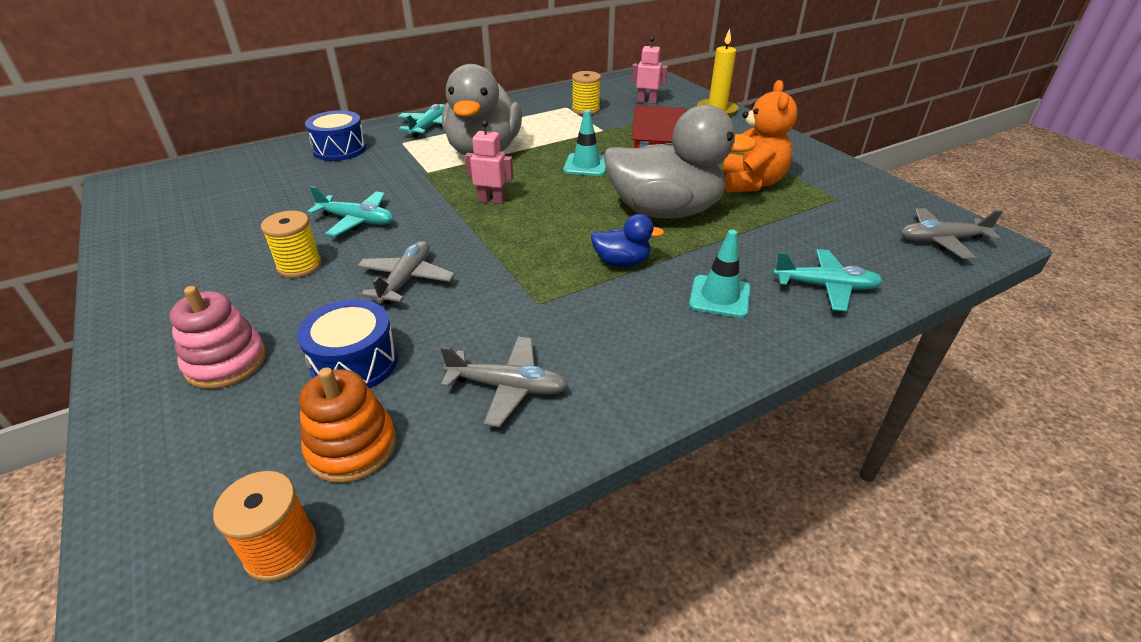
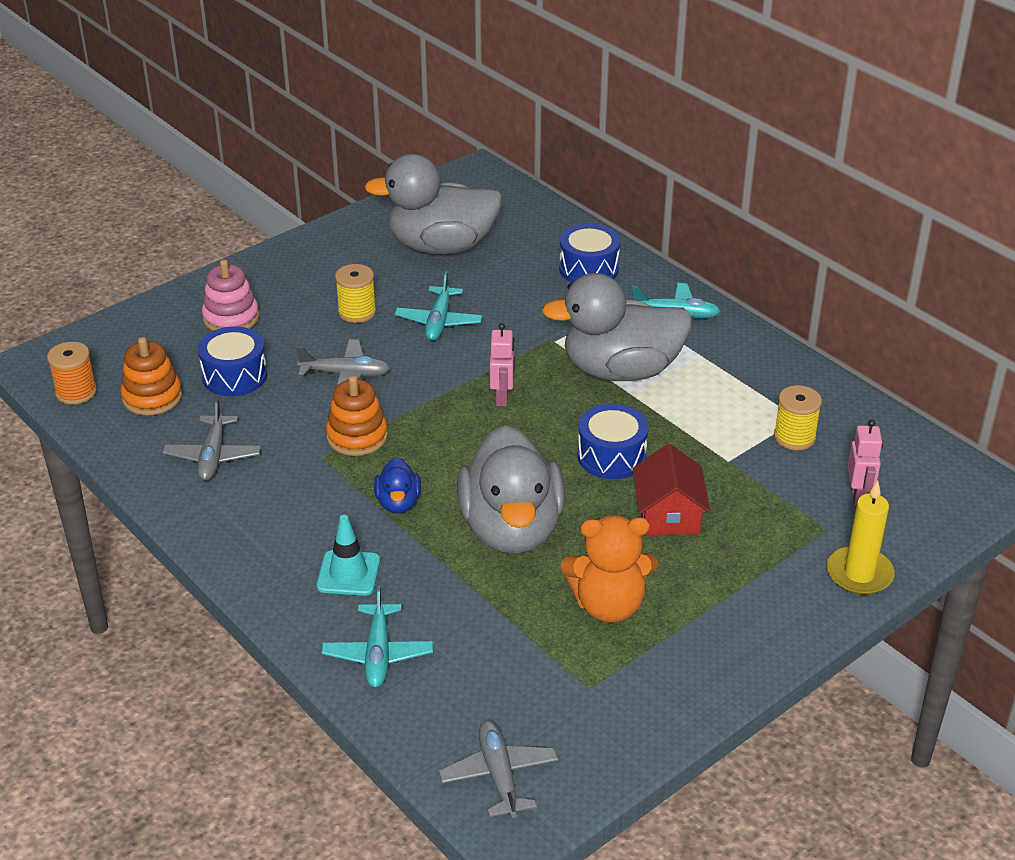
camera: 80 degrees right, 0 degrees up
turquoise traffic cone [563,110,606,176] -> blue drum [577,404,649,479]
none -> orange stacking toy [326,375,388,456]
none -> grey duck [365,154,503,255]

